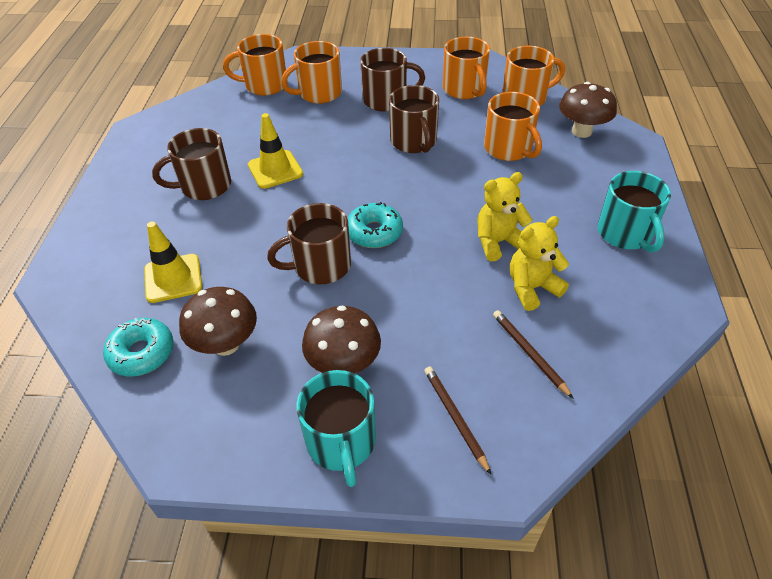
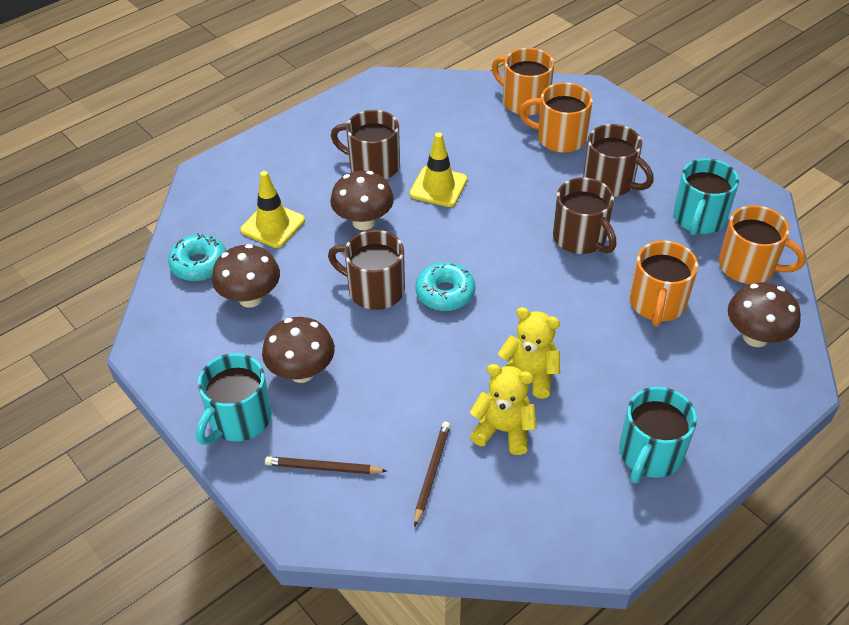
camera: 45 degrees right, 0 degrees up
brown mug [389,85,439,153] -> brown mug turned 60 degrees counterclockwise [553,178,616,254]
brown pencil [424,366,491,475] -> brown pencil turned 105 degrees counterclockwise [265,456,387,474]
orange mug [443,37,490,99] -> turquoise mug [673,158,739,235]
none -> brown mushroom [330,171,394,230]

